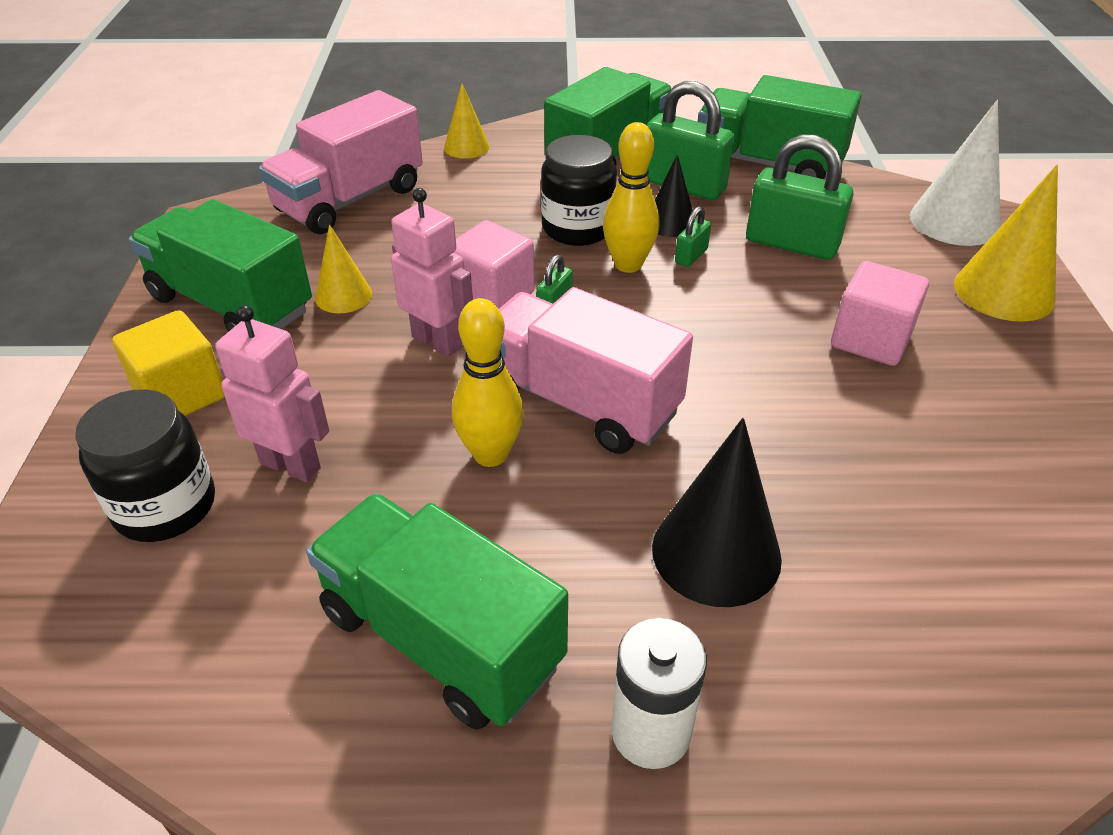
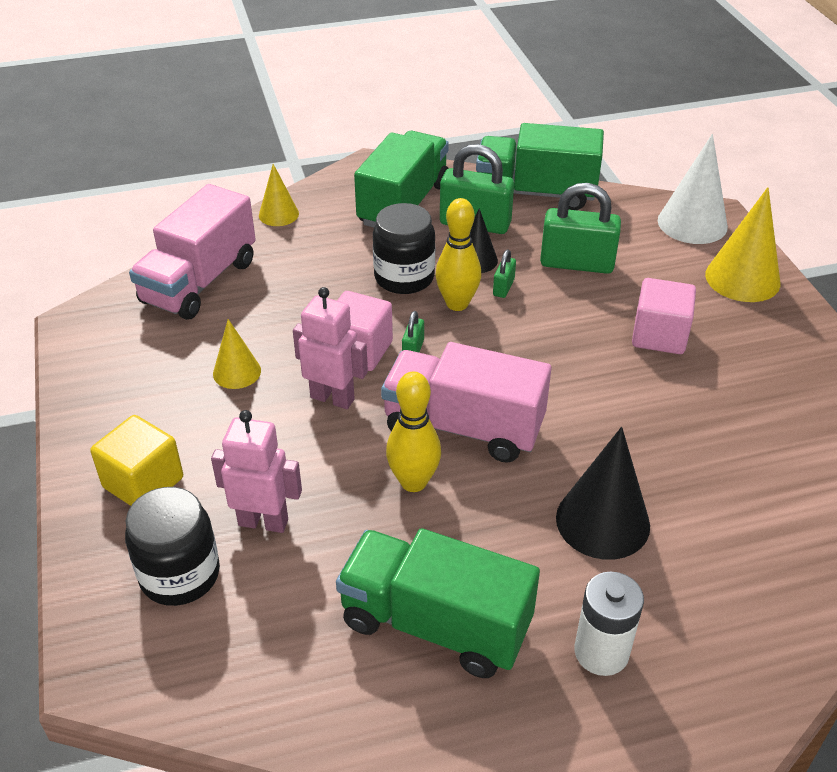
camera: 15 degrees left, 0 degrees up
green truck [129,199,312,332] -> none

